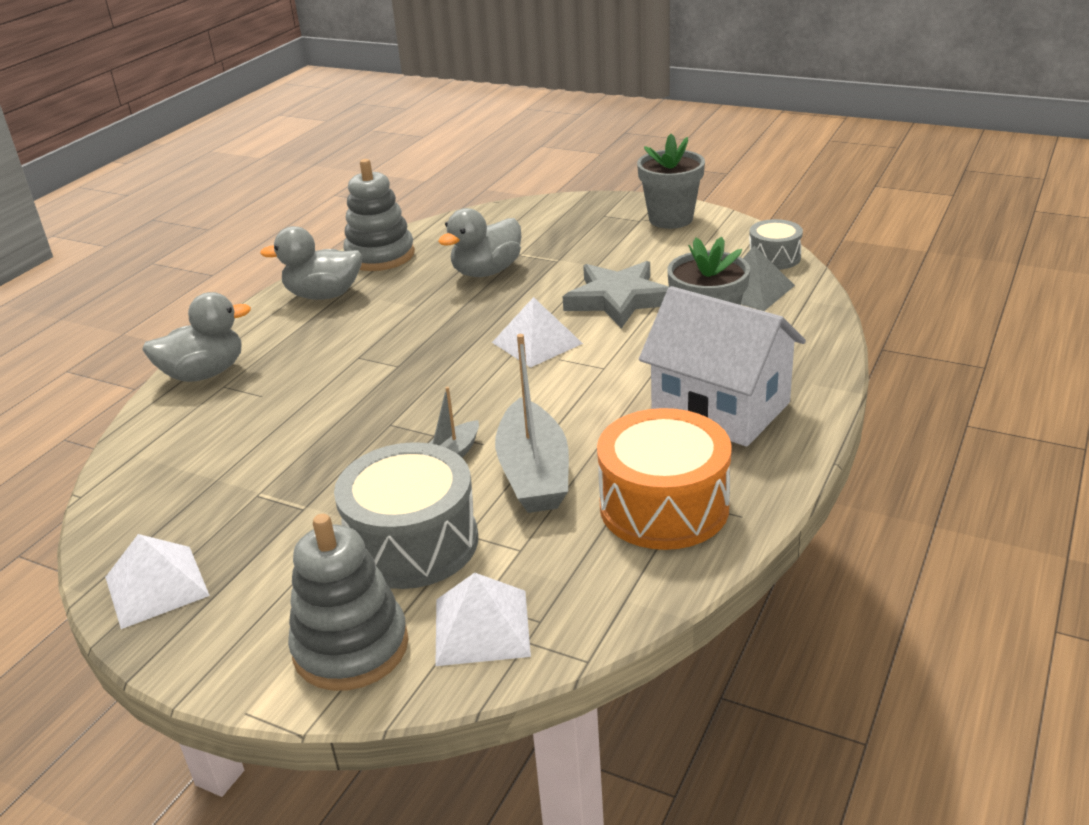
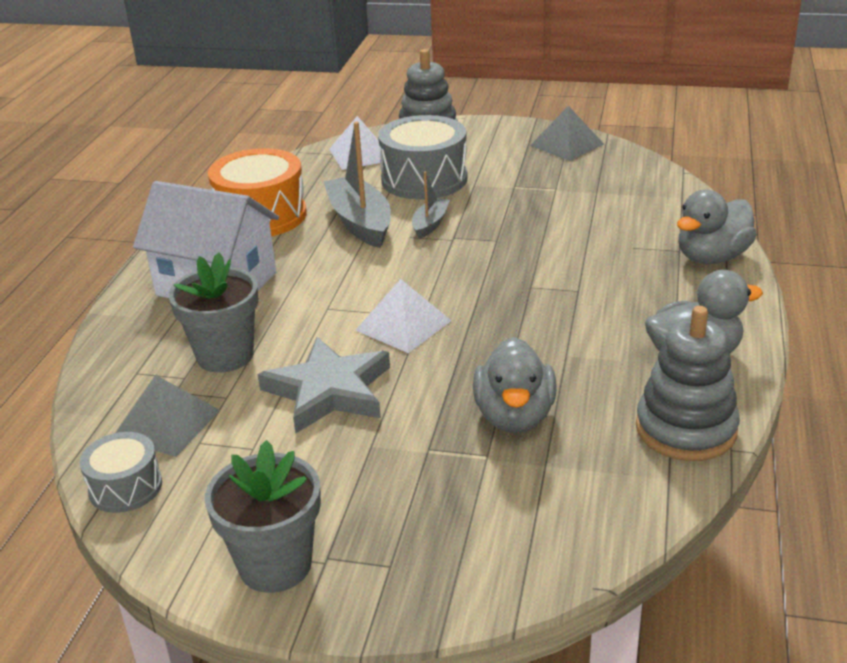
camera: 165 degrees right, 0 degrees up
white pyramid [105,534,210,629] -> grey pyramid [530,106,604,161]
grey duck [438,208,521,277] -> grey duck turned 150 degrees clockwise [473,337,557,433]

